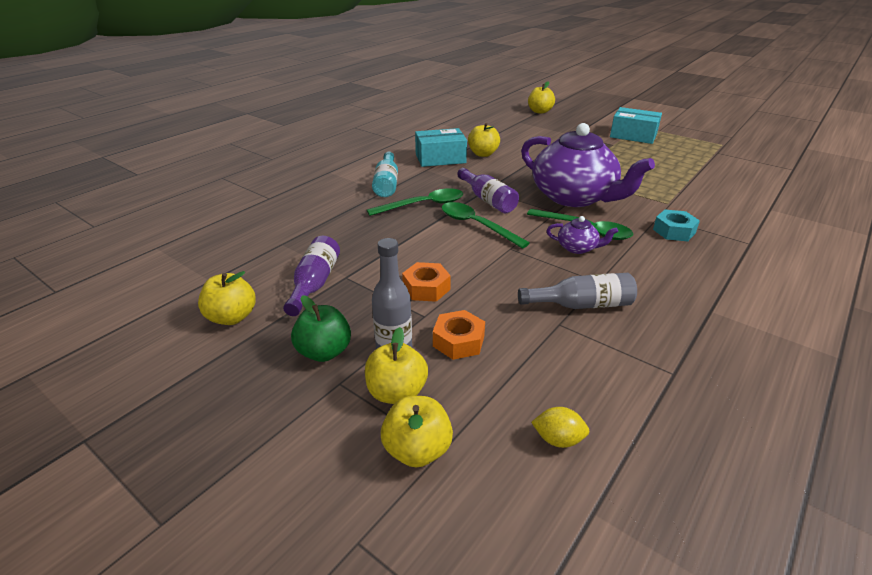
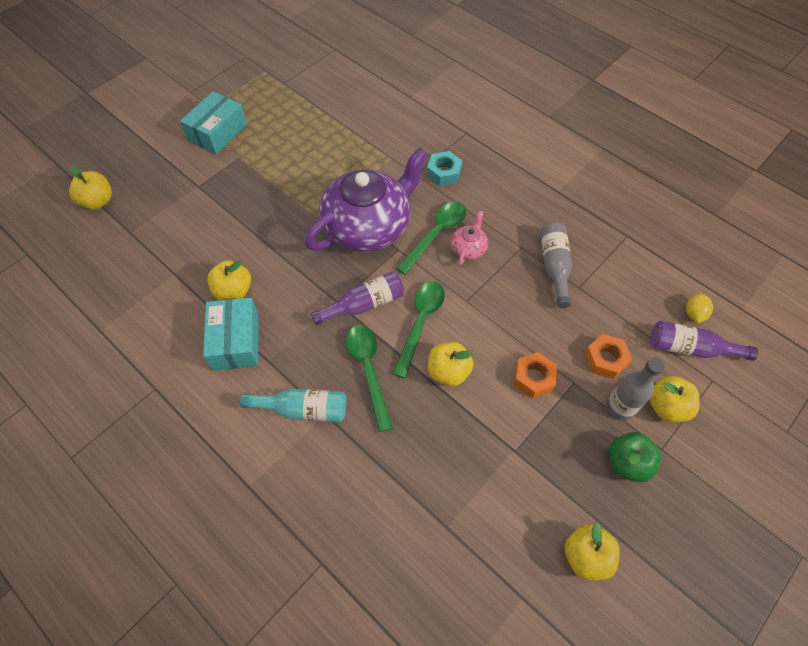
camera: 85 degrees left, 25 degrees up
purple bottle [283,236,340,316] -> purple bottle moved to [651,321,758,361]
yellow apple [381,396,453,468] -> yellow apple moved to [428,342,473,387]
green spoon [442,202,530,249] -> green spoon turned 150 degrees clockwise [393,281,445,378]
purple teapot [546,216,618,254] -> pink teapot [451,211,488,265]

